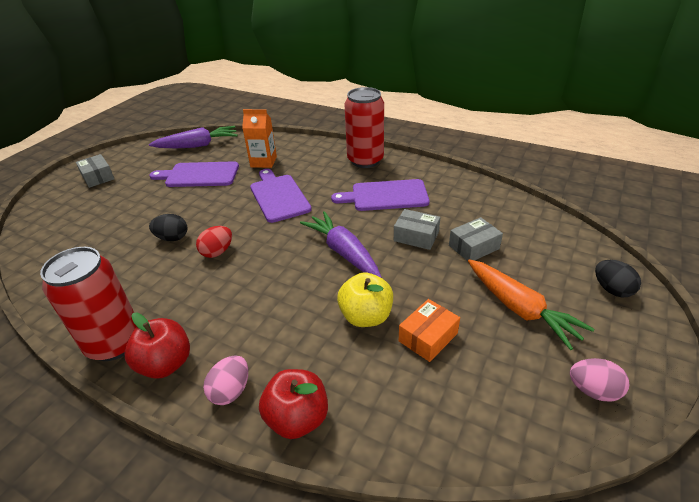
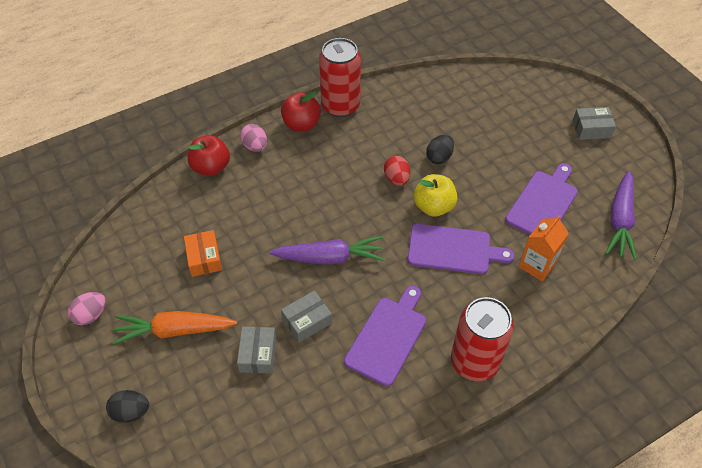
camera: 120 degrees right, 15 degrees up
yellow apple [337,272,393,327] -> yellow apple moved to [414,174,457,217]

